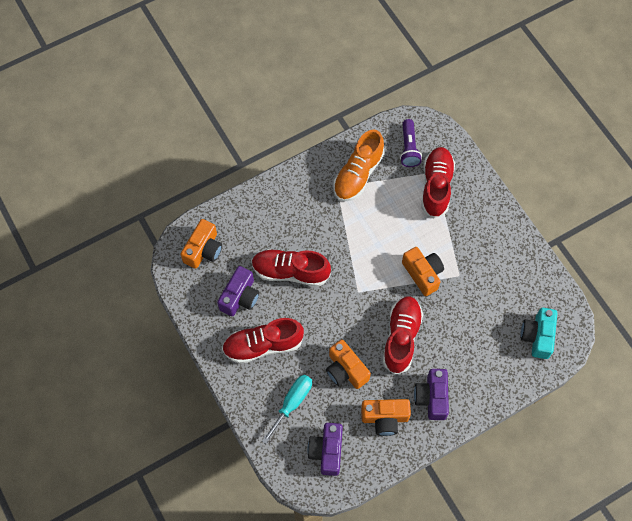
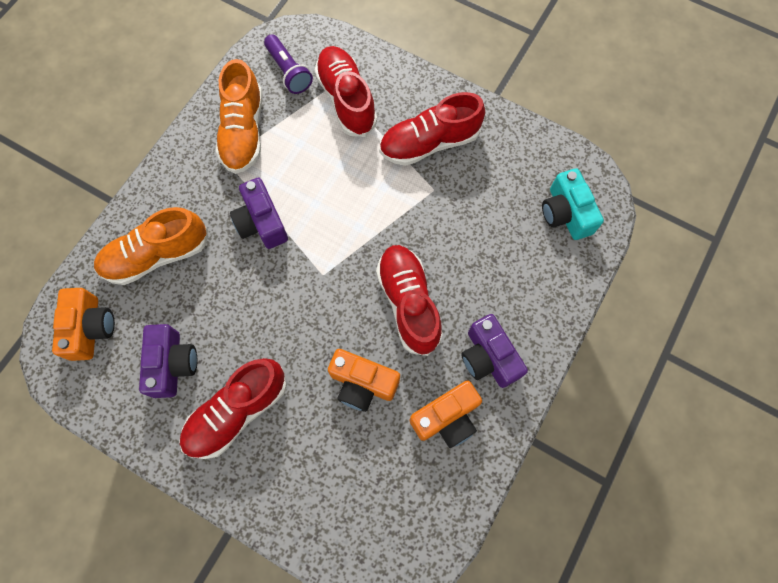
camera: 30 degrees left, 5 degrees up
red shoe [251,249,331,287] -> red shoe moved to [379,92,485,166]
turquoise screwdriver [262,375,312,444] -> none
purple camera [307,423,343,476] -> purple camera moved to [230,178,288,249]
orange camera [402,247,444,296] -> none
none -> orange shoe [94,207,208,285]

